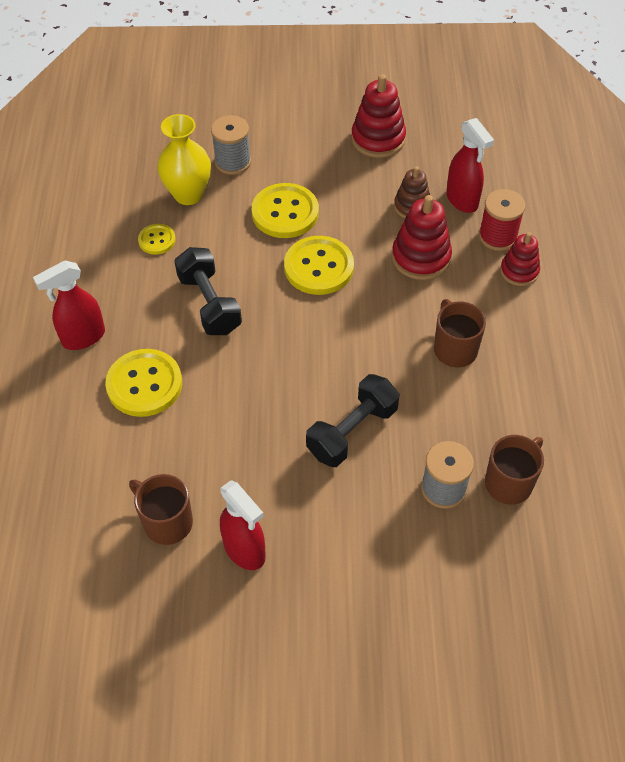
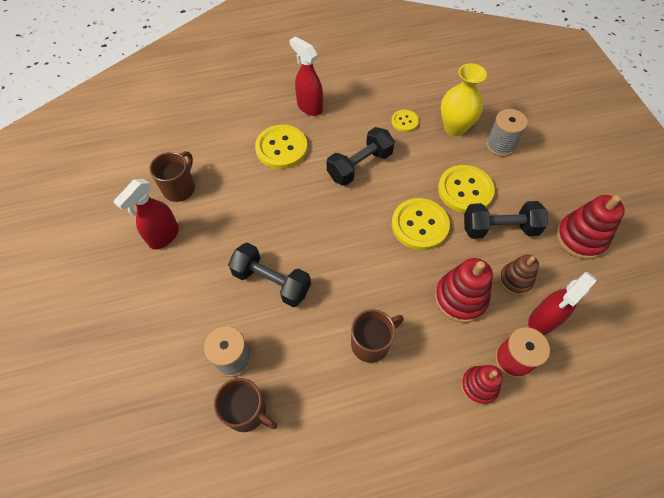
camera: 75 degrees right, 5 degrees up
none -> black dumbbell [464,201,548,239]

